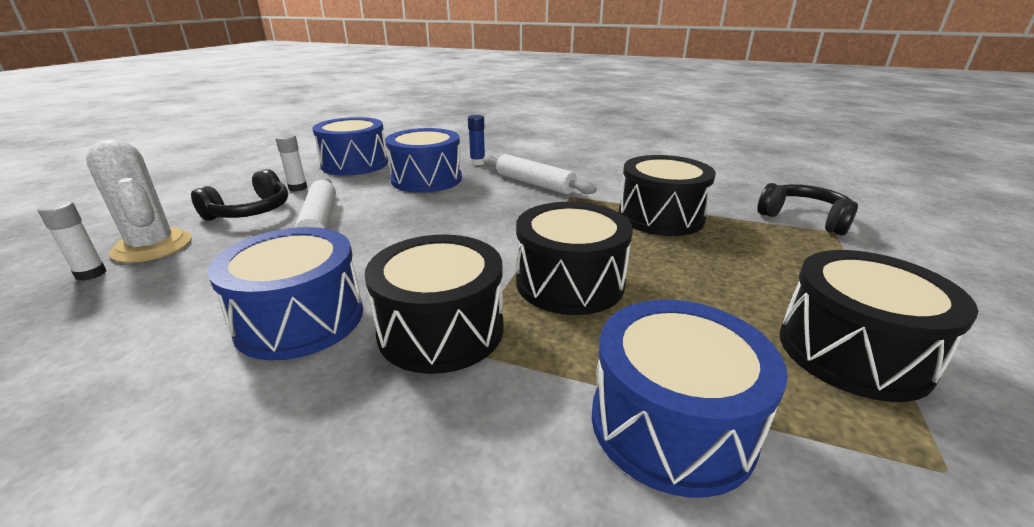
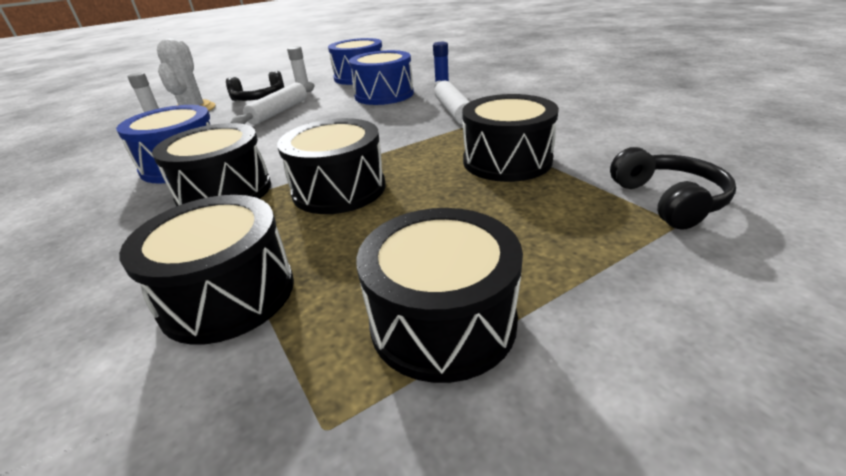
camera: 40 degrees right, 5 degrees up
blue drum [592,300,788,498] -> black drum [119,195,294,345]

